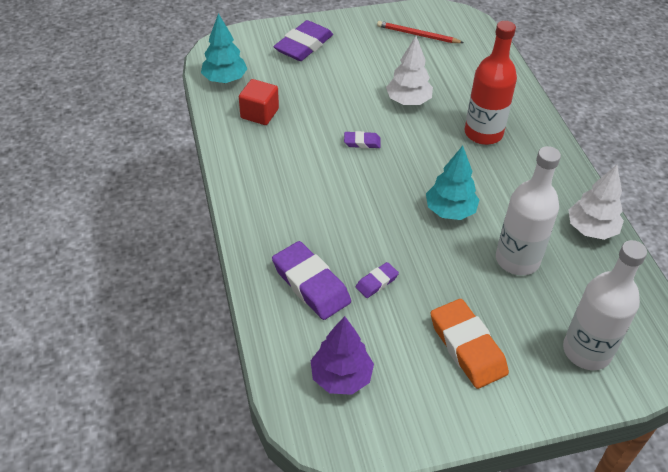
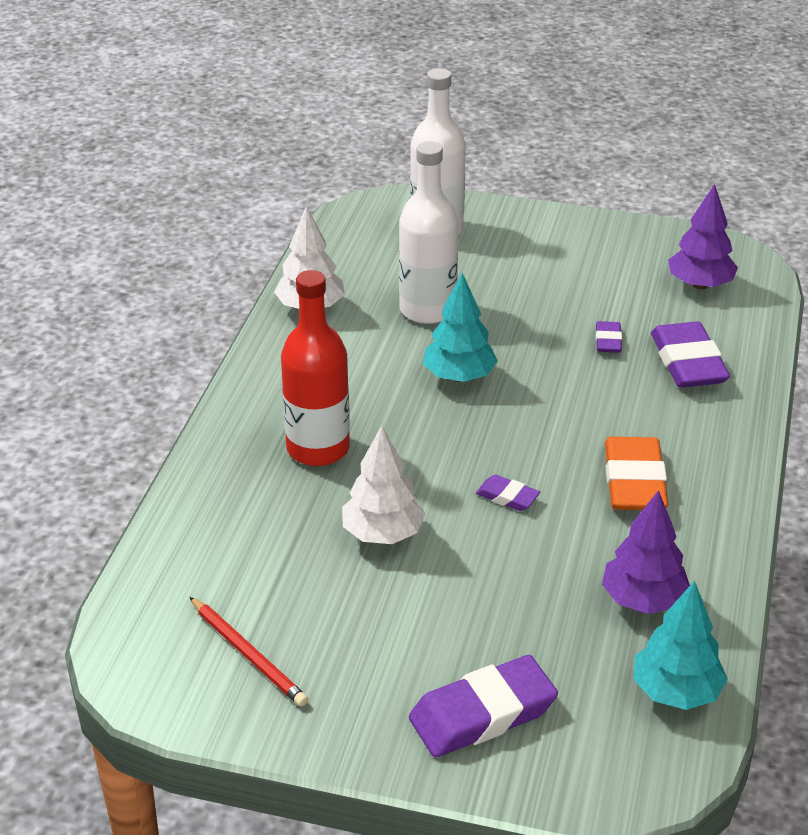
camera: 150 degrees left, 10 degrees down
red cube [239,79,279,125] -> purple tree [602,490,690,614]
purple eraser [356,262,399,298] -> purple eraser turned 75 degrees counterclockwise [596,321,622,353]
orange eraser [431,299,509,389] -> orange eraser moved to [605,437,668,510]

